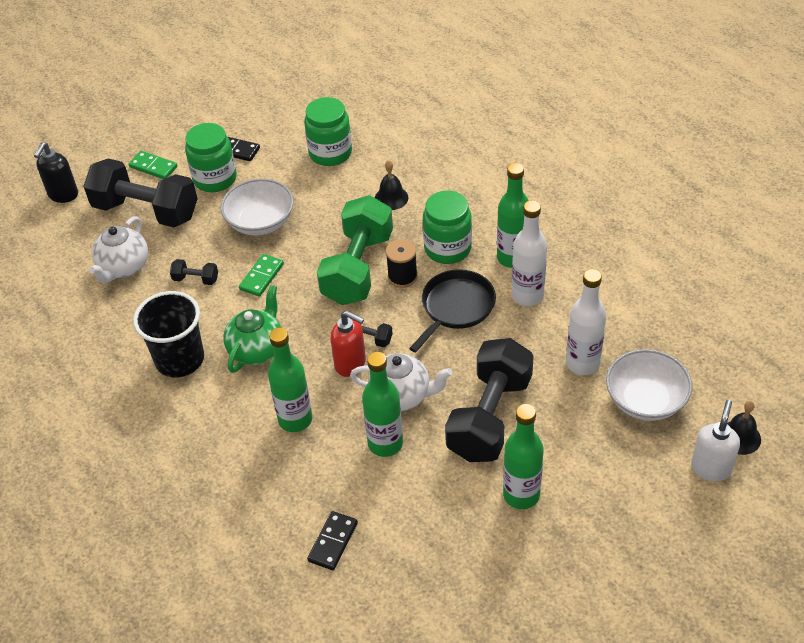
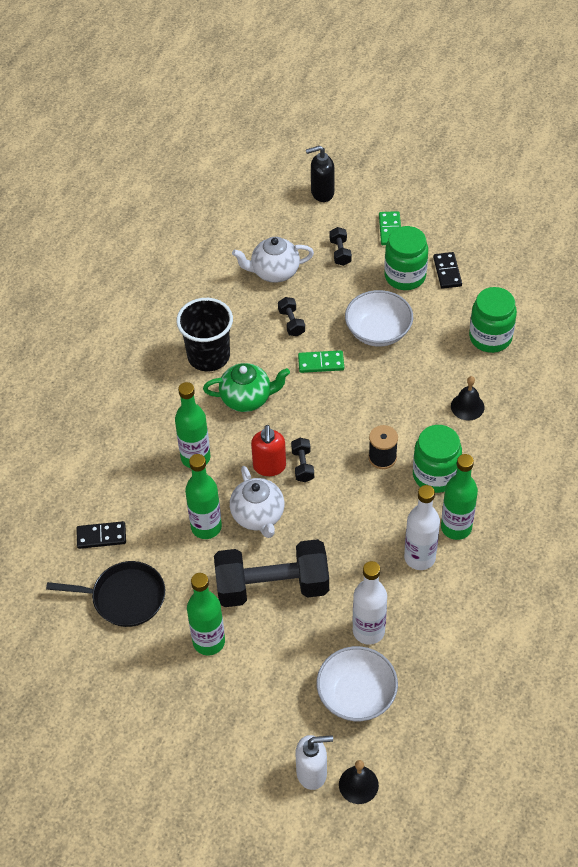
camera: 60 degrees right, 5 degrees up
black dumbbell [83,158,197,227] -> black dumbbell [330,227,352,266], size x0.41
green dumbbell [317,195,393,305] -> none
black pan [409,269,496,353] -> black pan moved to [46,561,165,627]

